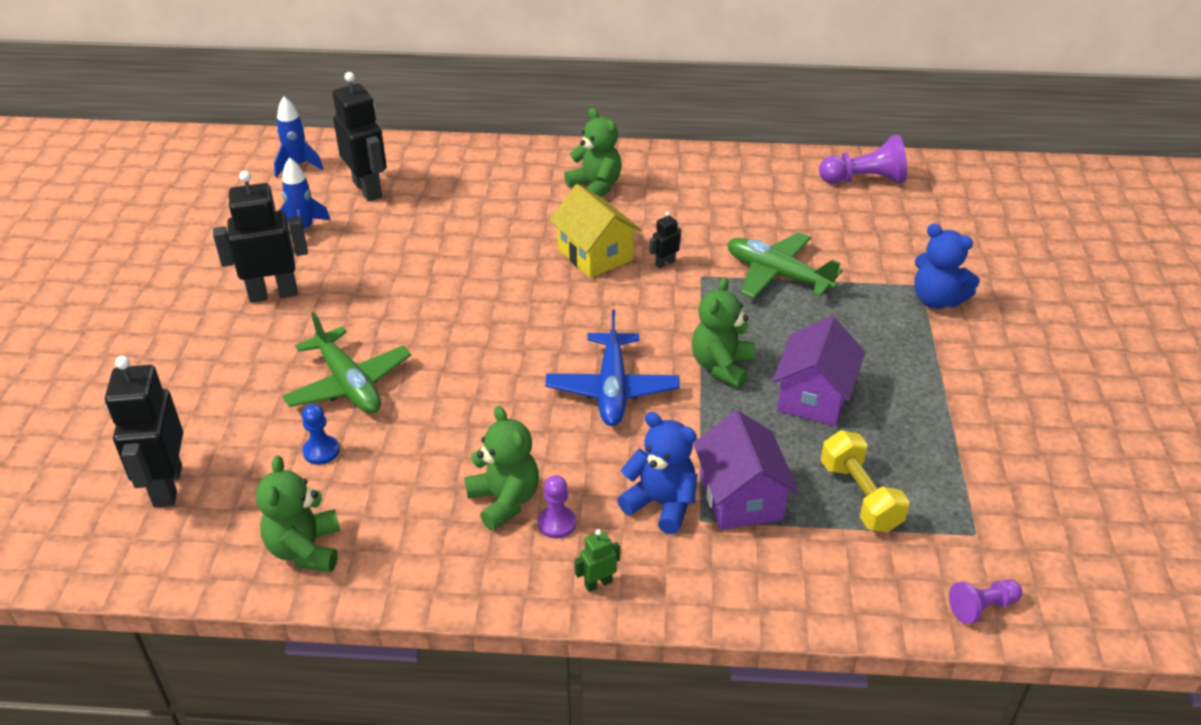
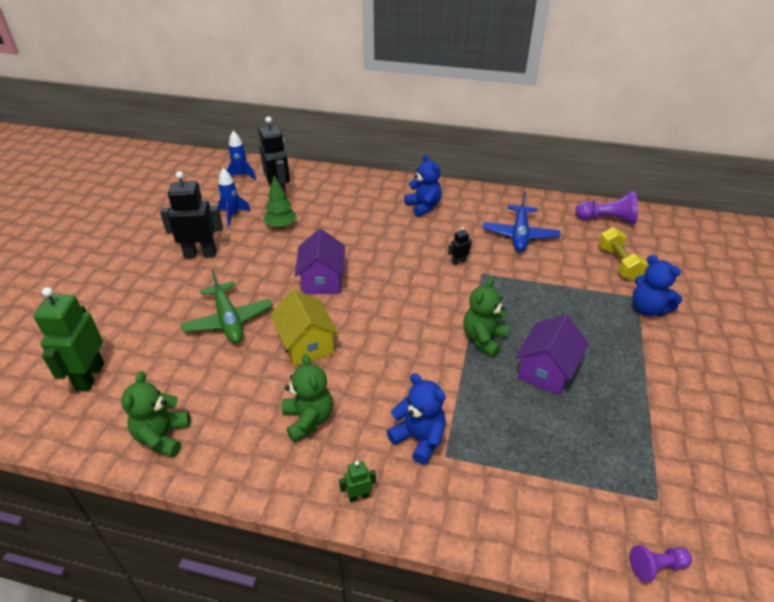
camera: 10 degrees right, 0 degrees up
black robot [105,356,183,507] -> green robot [34,287,104,391]
blue pawn [302,404,340,465] -> none
purple pawn [538,475,576,539] -> none
blue plane [545,310,680,426] -> blue plane moved to [483,192,560,252]
yellow house [549,184,641,278] -> yellow house moved to [270,289,338,366]
green teddy bear [564,108,622,197] -> blue teddy bear [404,154,442,217]
purple house [693,411,799,530] -> purple house moved to [295,229,345,294]
green plane [727,232,843,298] -> none
yellow dumbbell [821,430,910,532] -> yellow dumbbell moved to [599,227,648,280]
none -> green tree [264,176,297,229]

